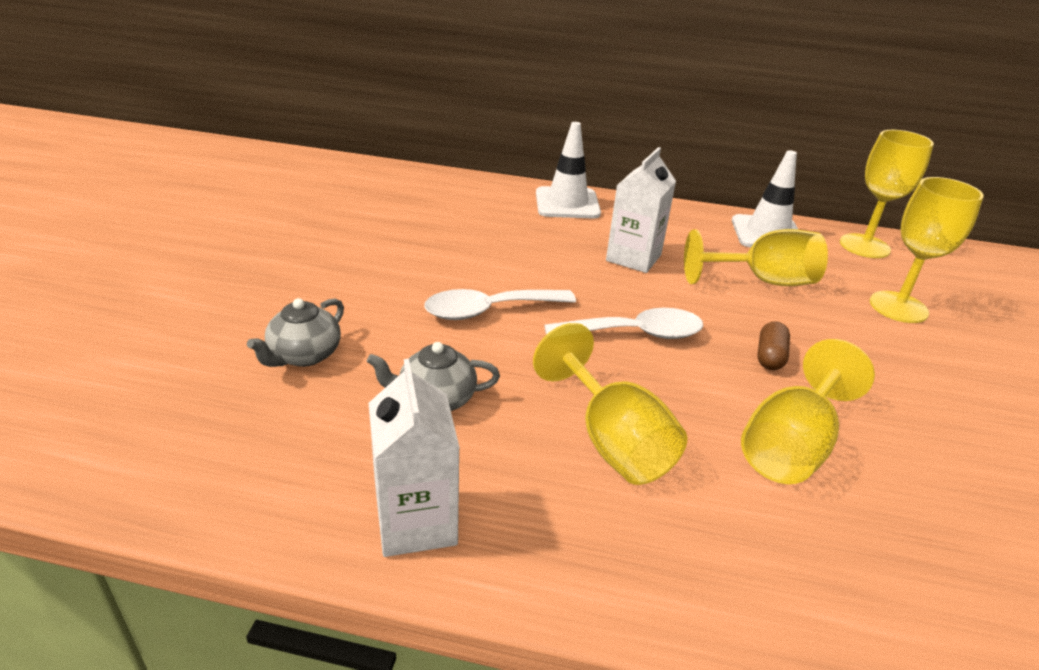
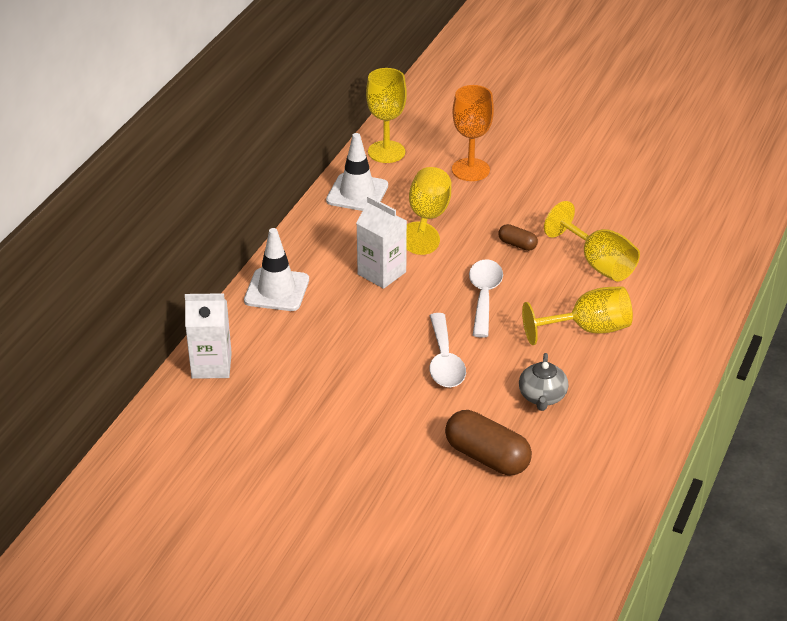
camera: 75 degrees left, 5 degrees up
grey teapot [247,298,344,367] -> brown capsule [445,410,532,475]
white carton [369,359,460,557] -> white carton moved to [185,293,232,379]
yellow goblet [870,177,984,323] -> orange goblet [452,85,494,181]

